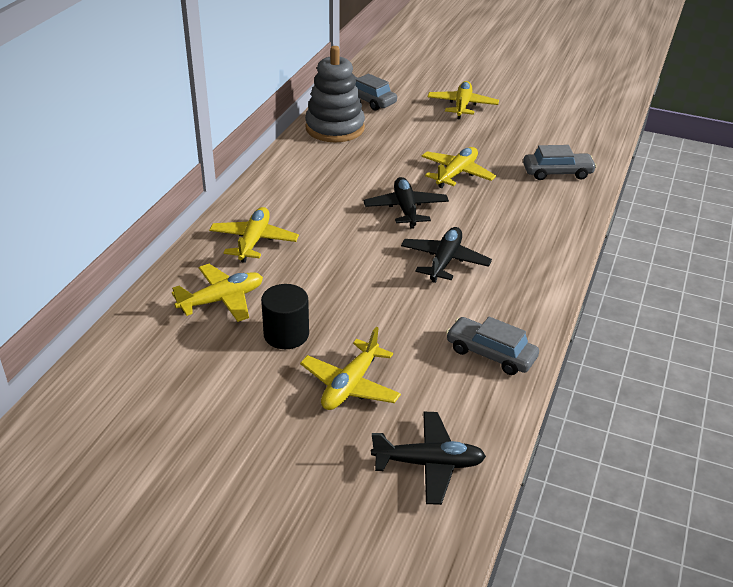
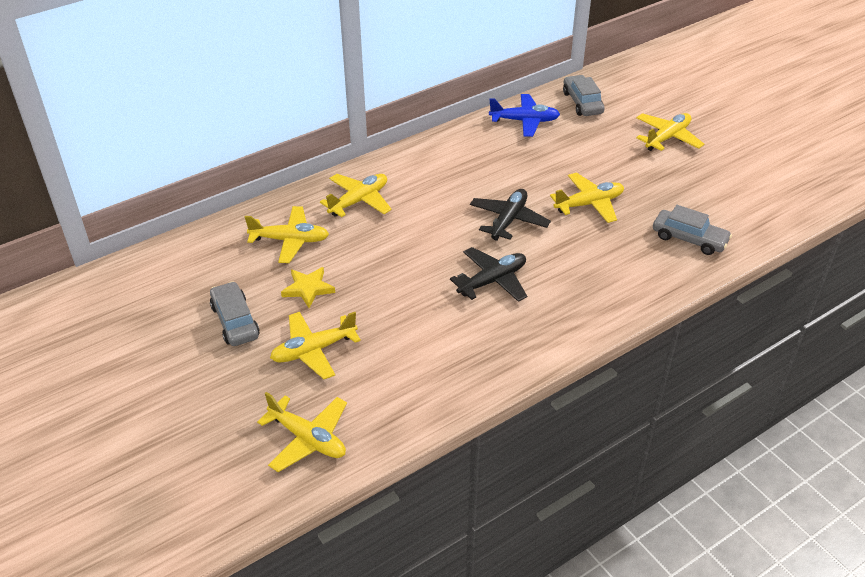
camera: 35 degrees right, 5 degrees up
black cylinder [261,284,309,349] -> yellow star [281,267,335,308]
grey stacking toy [305,46,365,142] -> blue plane [489,94,560,137]
black plane [371,412,486,505] -> yellow plane [257,392,347,472]
grey car [446,317,539,375] -> grey car moved to [210,281,260,346]

